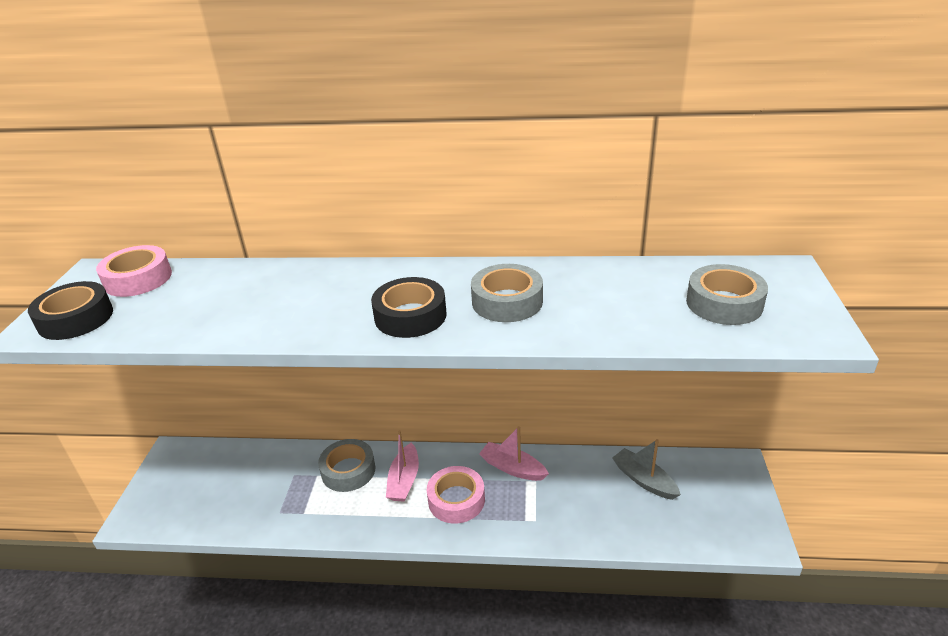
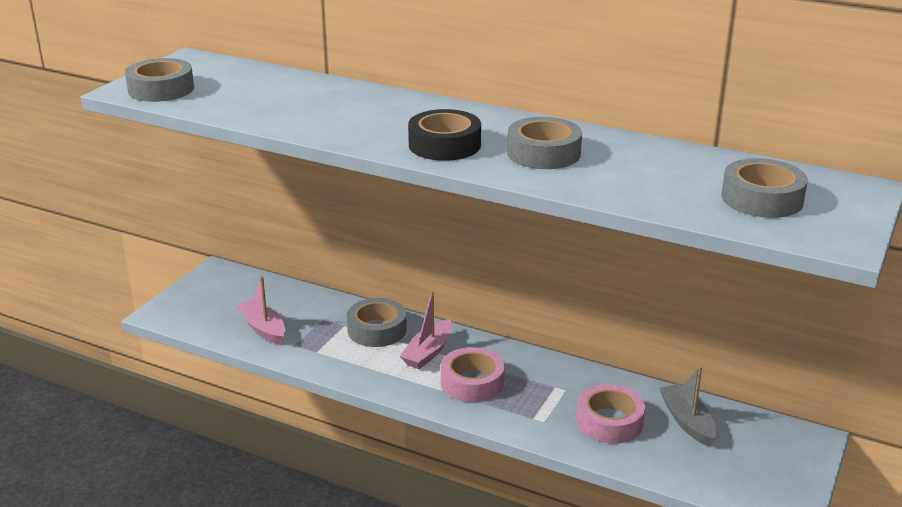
camera: 20 degrees right, 5 degrees down
black tape [28,281,113,340] -> grey tape [125,58,194,102]
pink tape [96,245,172,297] -> pink tape moved to [576,384,645,444]
pink boat [479,426,549,481] -> pink boat moved to [237,276,285,345]

